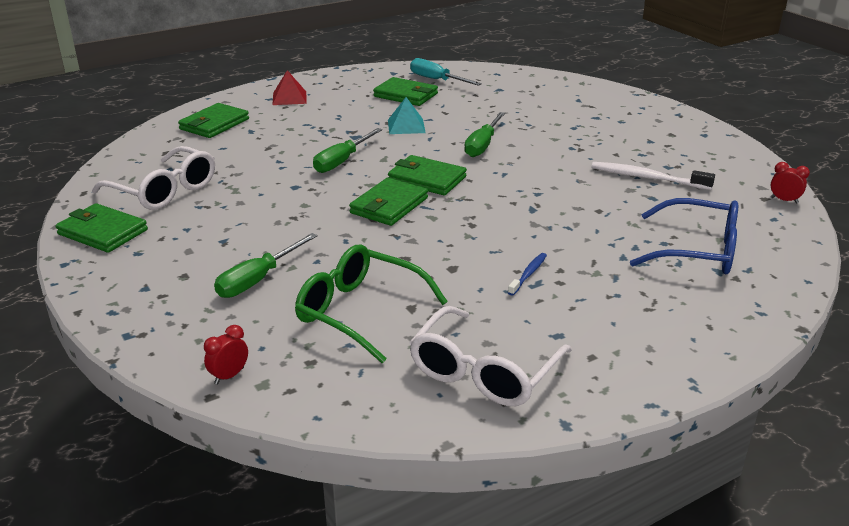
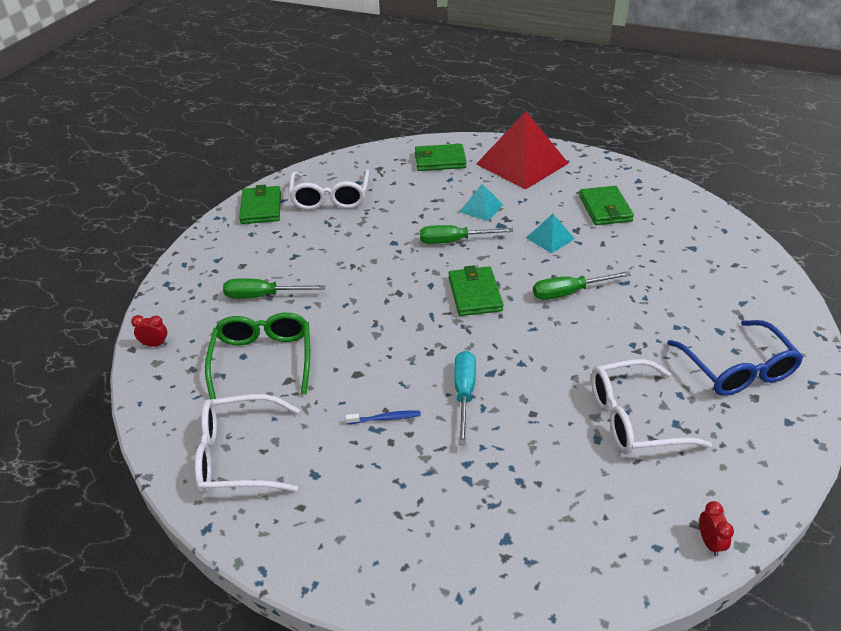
camera: 55 degrees right, 10 degrees up
red pyramid [272,70,307,105] -> red pyramid [476,111,569,189], size x2.16
green wallet [349,177,428,226] -> none
turquoise screwdriver [410,58,482,86] -> turquoise screwdriver moved to [454,351,476,445]
white toothbrush [591,162,715,190] -> white glasses [591,359,713,455]
blue glasses [630,198,738,275] -> blue glasses moved to [667,320,803,396]
none -> turquoise pyramid [459,184,503,221]

